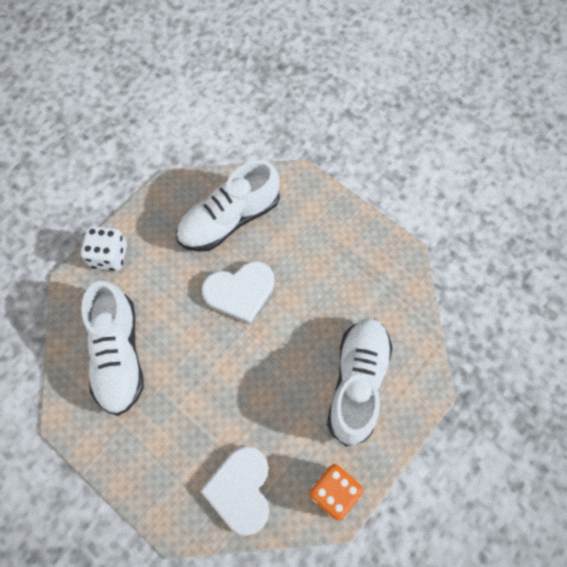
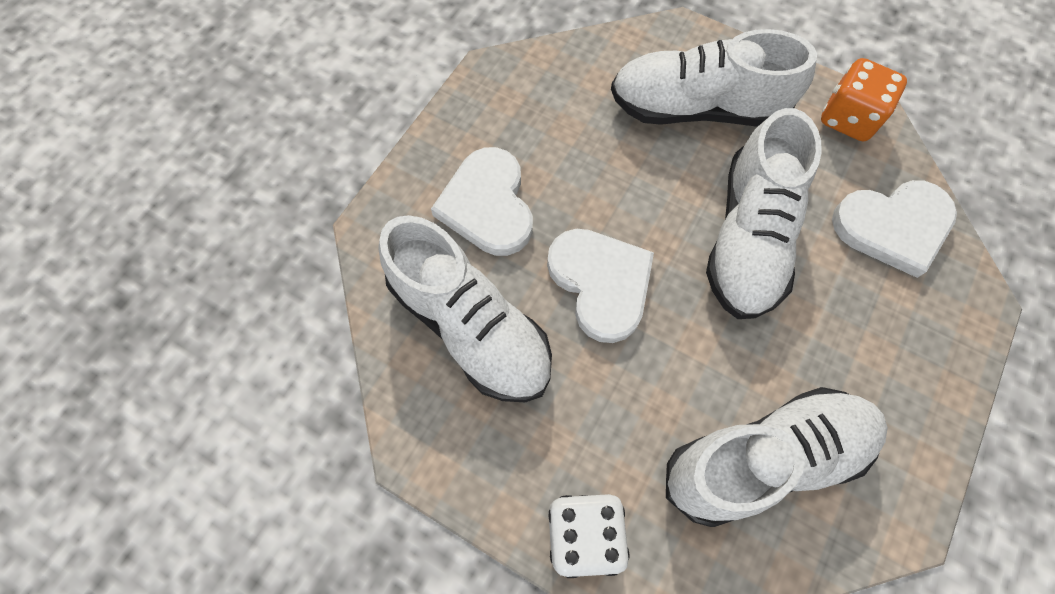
camera: 100 degrees left, 0 degrees up
none -> white heart [431,147,533,256]
none -> white shoe [706,108,822,319]

